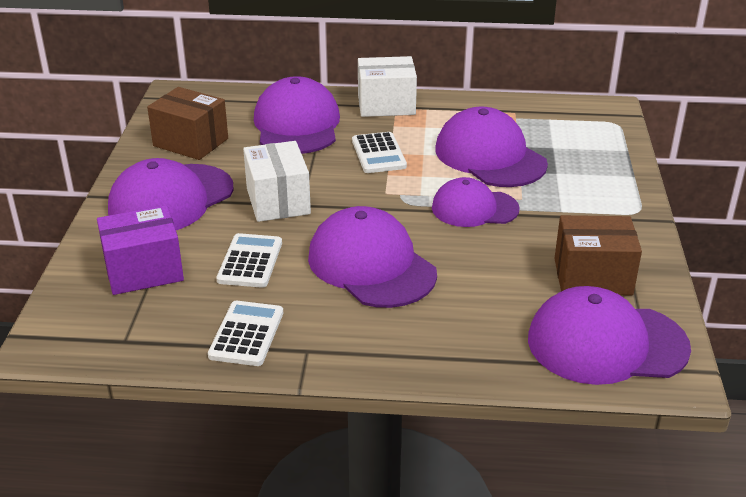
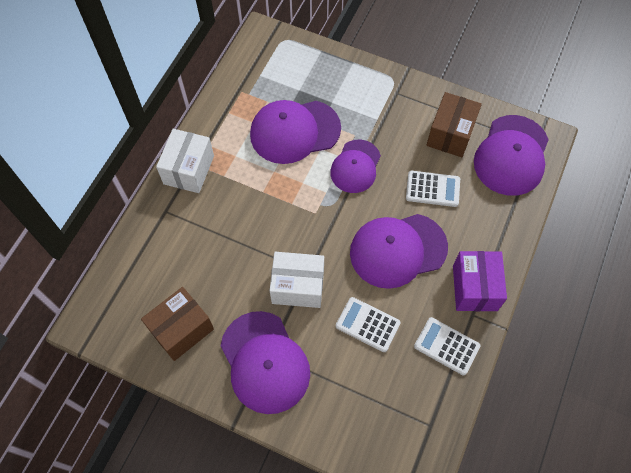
camera: 70 degrees left, 30 degrees up
purple box [97,205,184,295] -> purple box moved to [453,251,507,311]
purple cap [254,76,340,154] -> none
white calculator [352,132,407,173] -> white calculator moved to [406,171,460,207]

